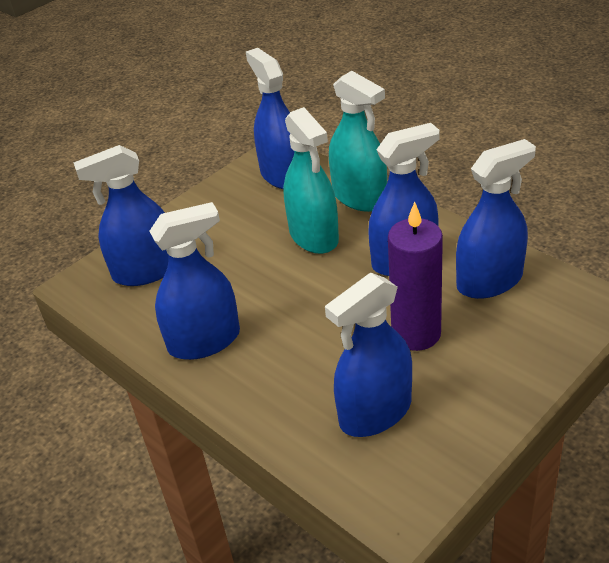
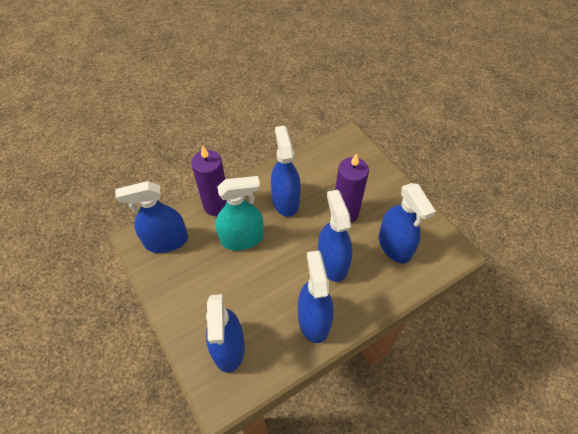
camera: 80 degrees left, 15 degrees up
turquoise spray bottle [329,71,387,212] -> purple candle [191,146,227,216]
blue spray bottle [456,139,536,299] -> blue spray bottle moved to [318,190,353,282]

